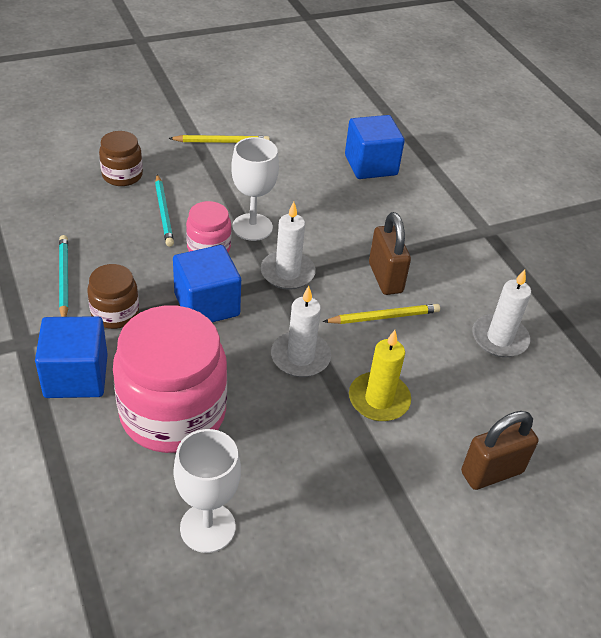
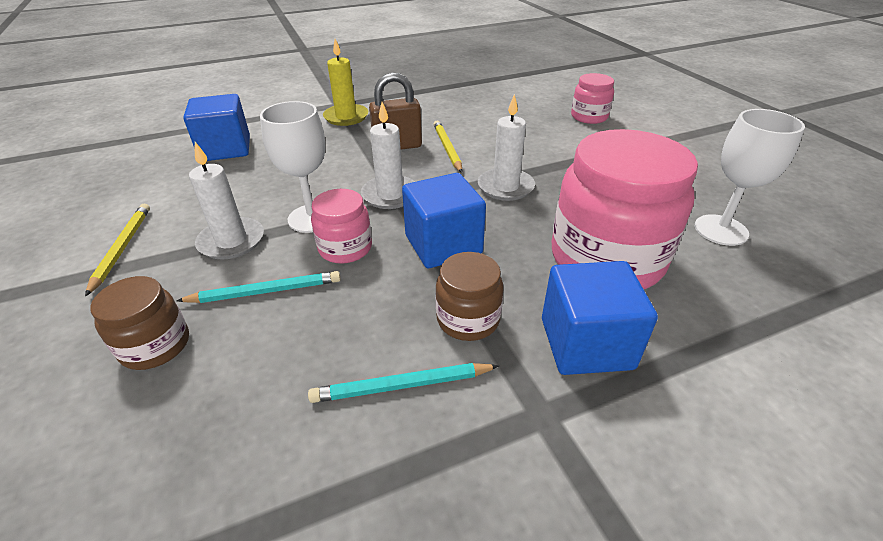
camera: 85 degrees left, 5 degrees down
yellow candle [349,330,411,421] -> yellow candle moved to [323,39,368,126]
brown padlock [461,411,538,490] -> pink jar [571,73,614,124]
white candle [473,269,531,357] -> white candle moved to [189,142,264,260]

